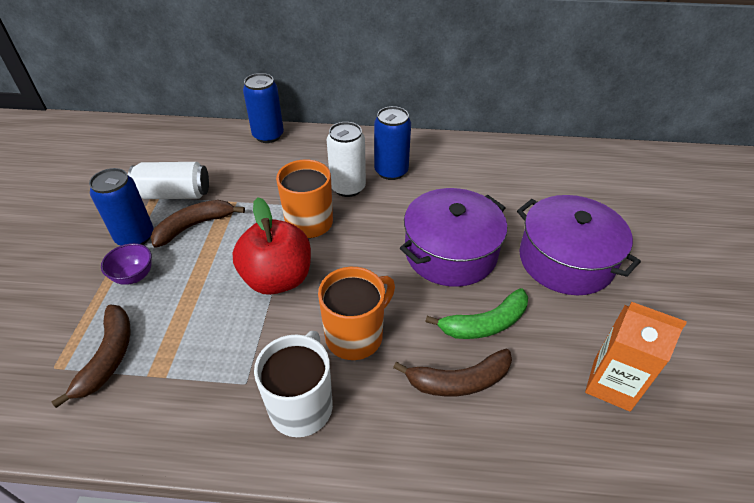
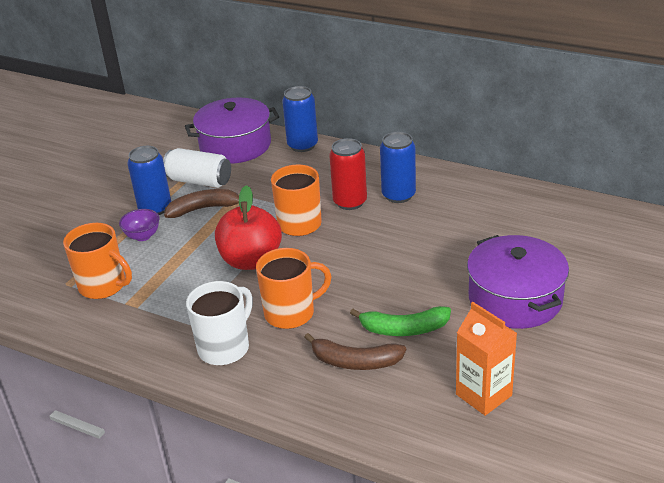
camera: 25 degrees right, 10 degrees down
brown banana [51,305,130,408] -> orange mug [63,223,132,299]
white can [327,122,366,197] -> red can [329,138,367,210]
purple pot [400,188,507,287] -> purple pot moved to [185,98,279,164]

